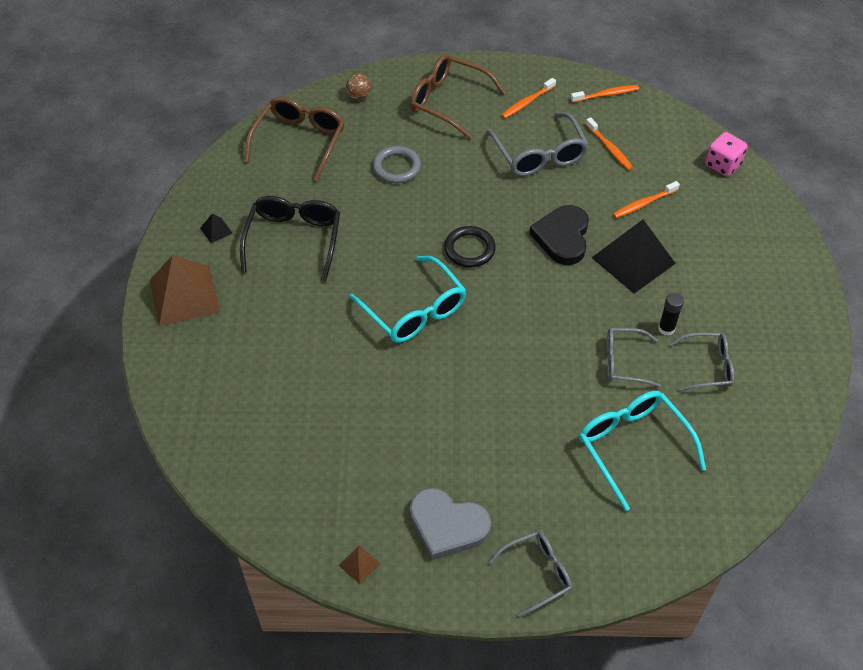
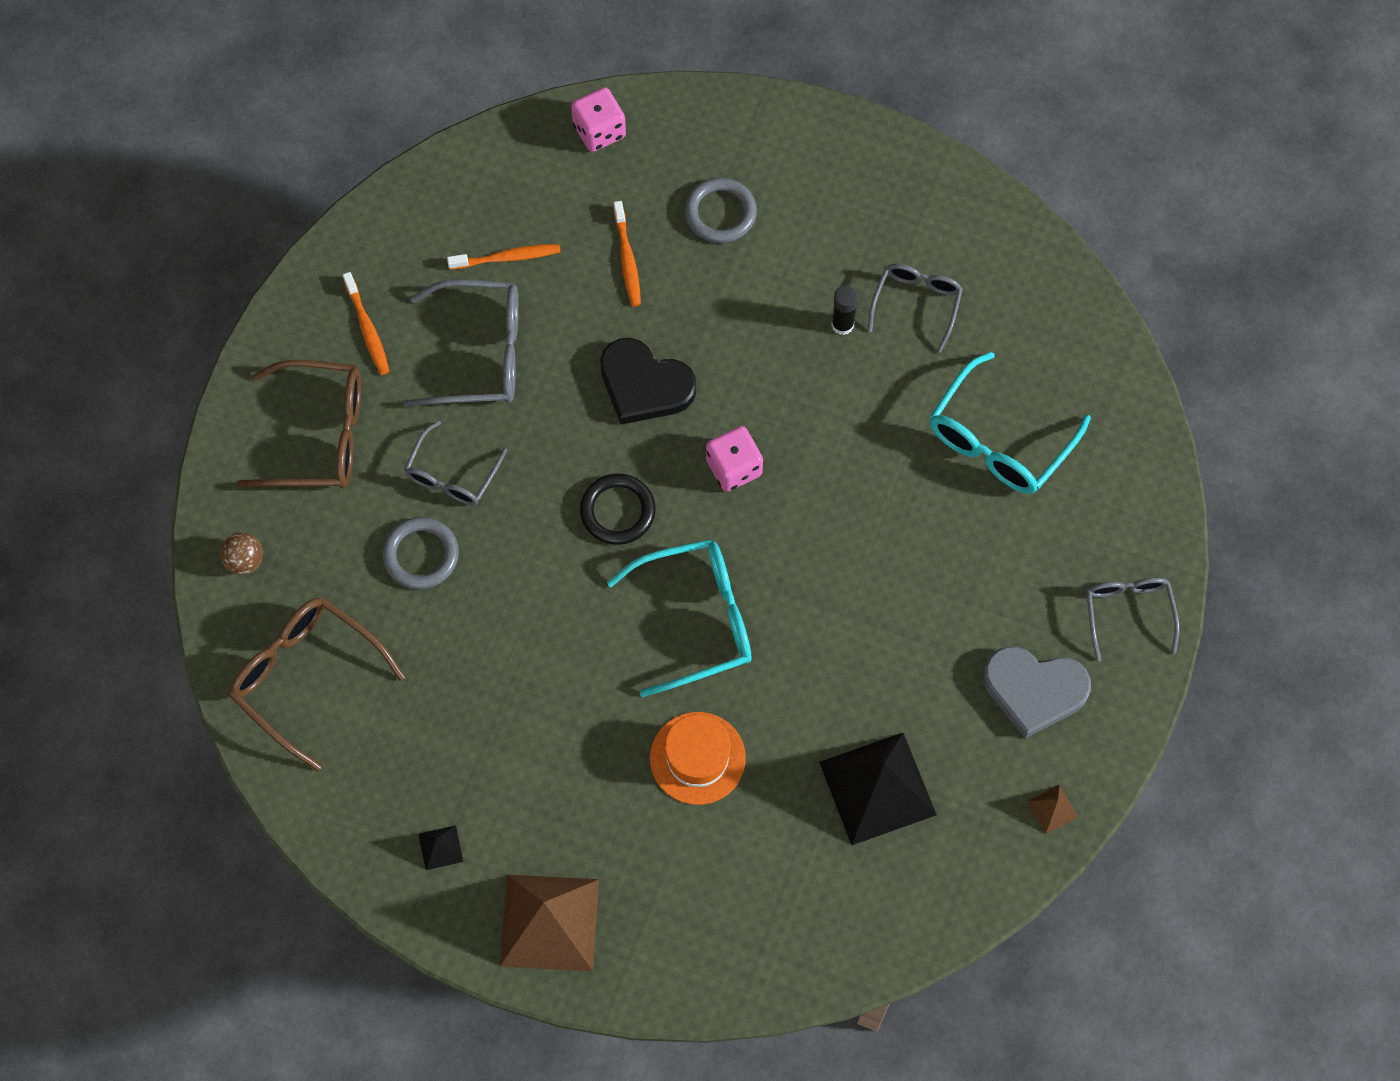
camera: 70 degrees left, 15 degrees up
black glasses [240,196,340,281] -> none
brown glasses [410,54,506,139] -> brown glasses turned 135 degrees counterclockwise [237,360,361,488]
grey heart [410,488,491,560] -> grey heart turned 60 degrees clockwise [983,646,1091,739]
orange toothbrush [571,85,639,103] -> none
turquoise glasses [579,391,706,511] -> turquoise glasses turned 45 degrees counterclockwise [930,352,1091,494]
black pyramid [592,219,676,294] -> black pyramid moved to [819,733,937,845]
grey glasses [607,328,661,387] -> grey glasses moved to [404,420,507,505]
none -> orange hat [650,712,746,805]
none -> grey ring [685,178,757,243]
none -> pink dice [706,426,763,492]

